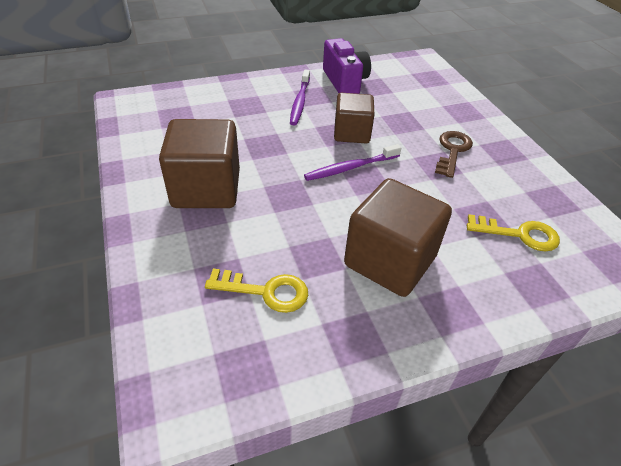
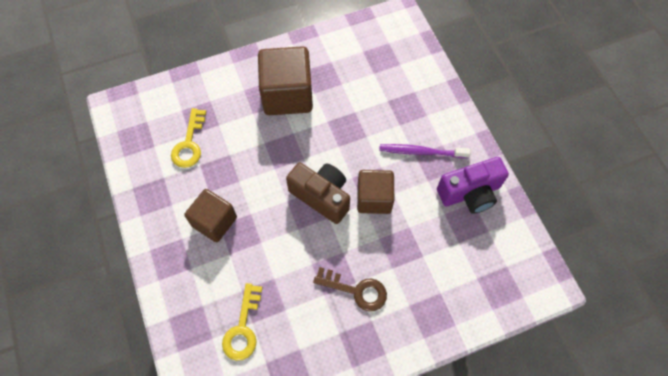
camera: 90 degrees right, 20 degrees up
purple toothbrush [304,144,401,181] -> brown camera [286,163,350,224]
brown cube [344,178,452,297] -> brown cube [185,189,237,242], size x0.65

